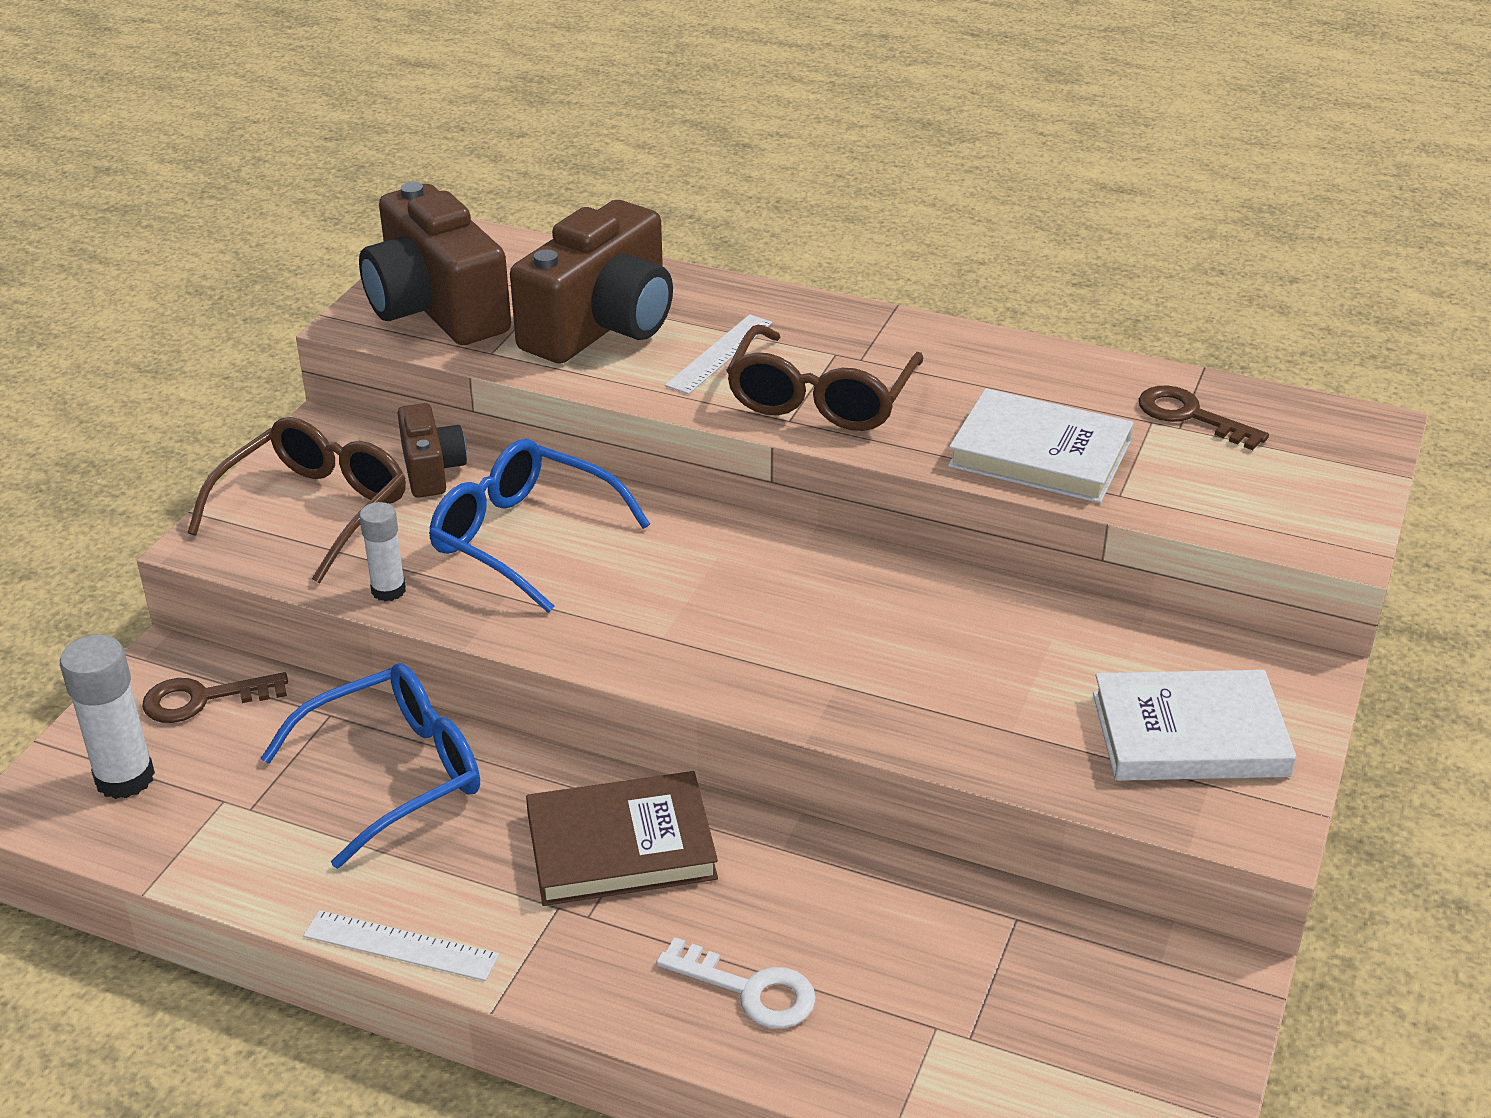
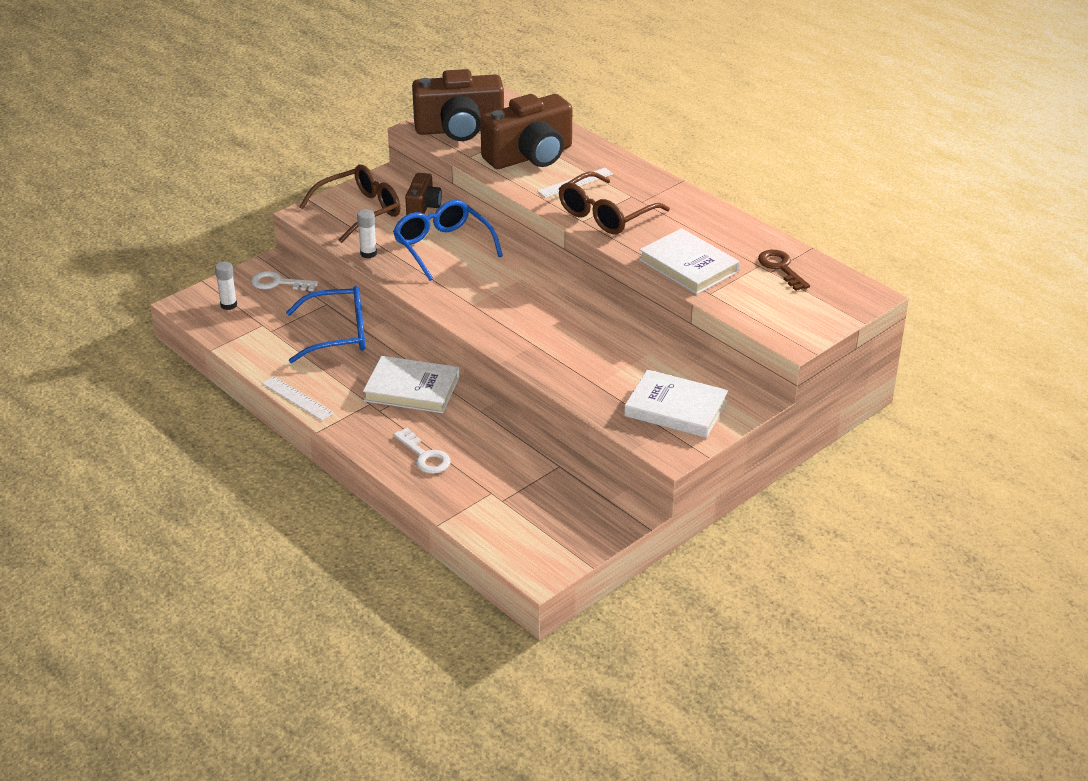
camera: 25 degrees right, 0 degrees up
white glue stick [60,635,155,799] -> white glue stick [215,261,237,310], size x0.62
brown key [142,672,288,723] -> white key [251,271,318,291]
brown camera [359,182,511,345] -> brown camera turned 90 degrees counterclockwise [412,69,504,141]
brown book [526,771,718,906] -> white book [363,356,460,413]

